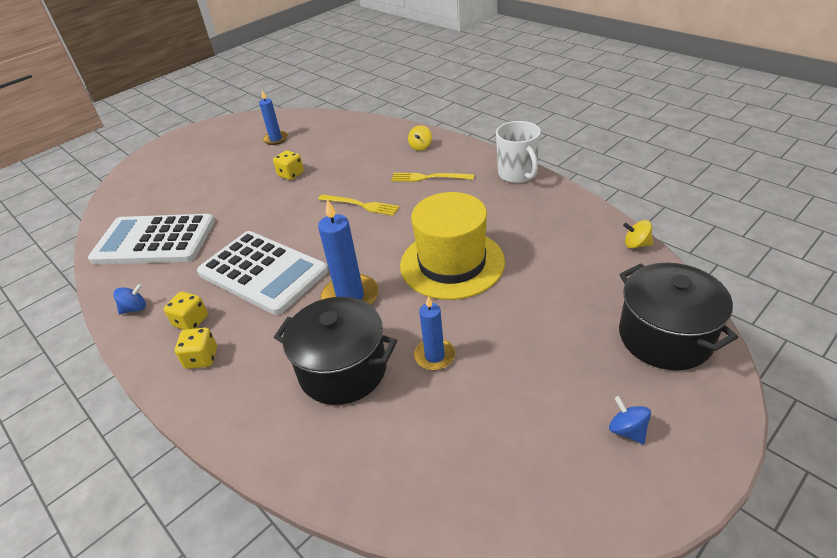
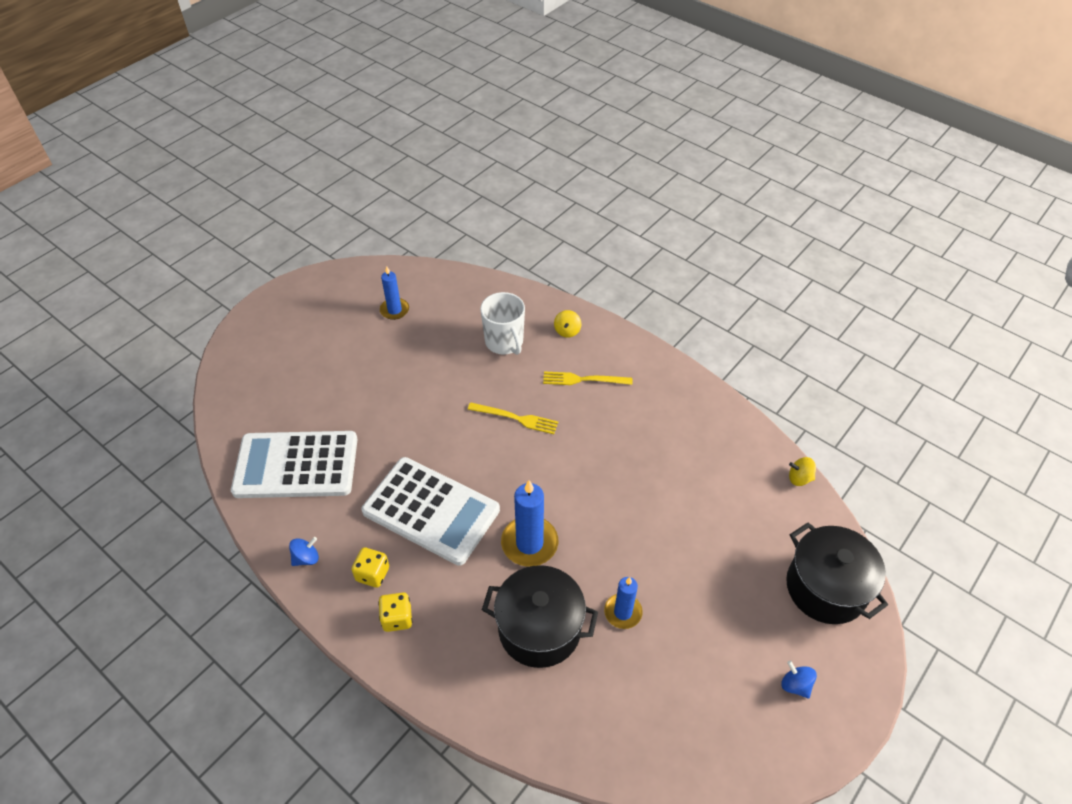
camera: 10 degrees left, 10 degrees up
yellow dice [273,150,304,180] -> none
yellow hat [400,192,505,300] -> none
white mug [496,121,541,183] -> white mug moved to [480,292,525,355]

